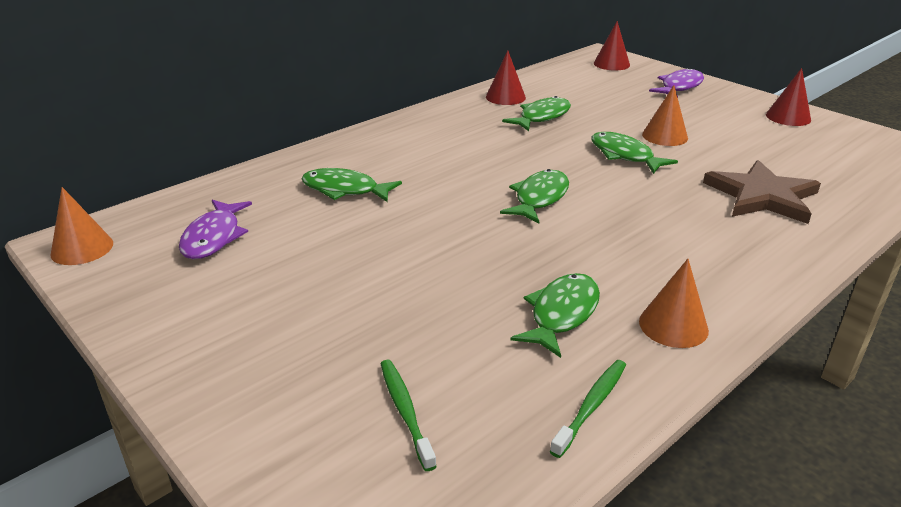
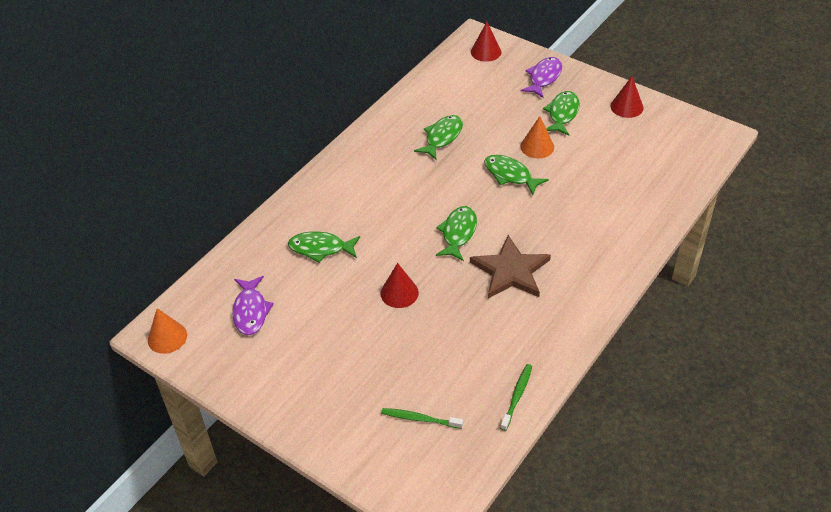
camera: 10 degrees left, 15 degrees up
green toothbrush [380,360,437,471] -> green toothbrush turned 45 degrees counterclockwise [381,408,463,429]
red cone [486,50,526,105] -> red cone moved to [380,263,419,308]
green fish [511,273,600,358] -> green fish moved to [543,91,580,136]
orange cone [639,259,709,348] -> none
brown star [703,160,821,224] -> brown star moved to [470,235,551,298]

